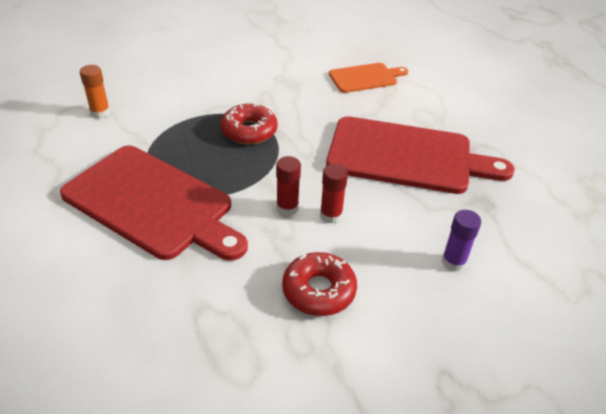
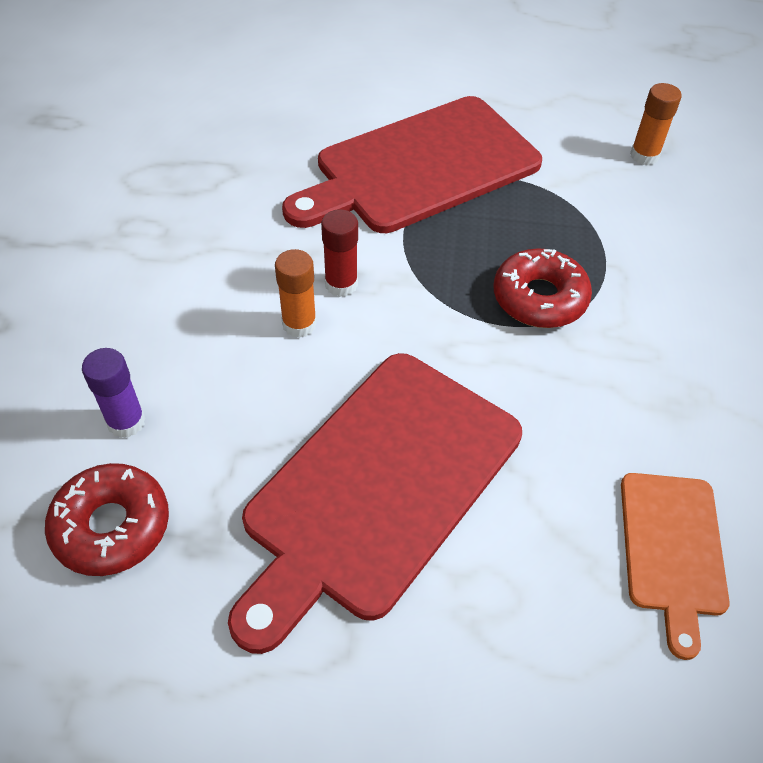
camera: 115 degrees right, 10 degrees up
red donut [282,252,357,316] -> red donut moved to [45,463,169,576]
red glue stick [320,164,348,224] -> orange glue stick [275,249,317,338]

